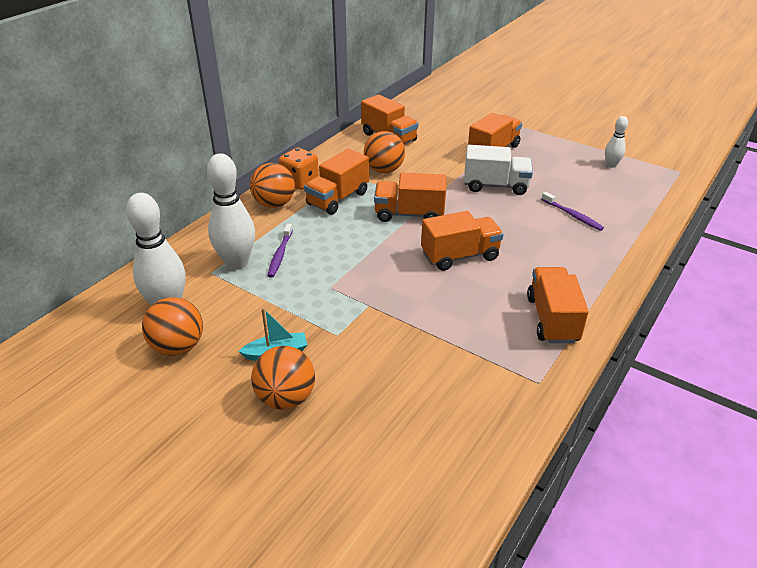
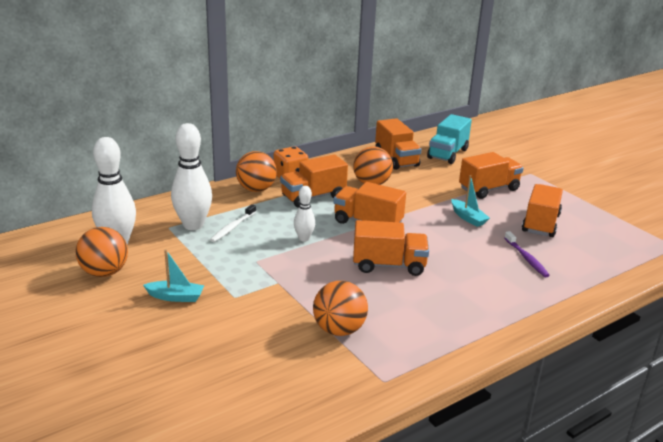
camera: 20 degrees right, 10 degrees down
orange ball [251,346,315,410] -> orange ball moved to [313,281,368,336]
purple toothbrush [267,223,293,278] -> white toothbrush [210,204,256,242]
white truck [464,145,533,195] -> turquoise boat [451,175,490,227]
orange truck [527,267,589,344] -> orange truck moved to [522,184,563,237]
white bowling pin [605,116,628,168] -> white bowling pin moved to [294,186,315,242]
none -> turquoise truck [427,114,472,164]

